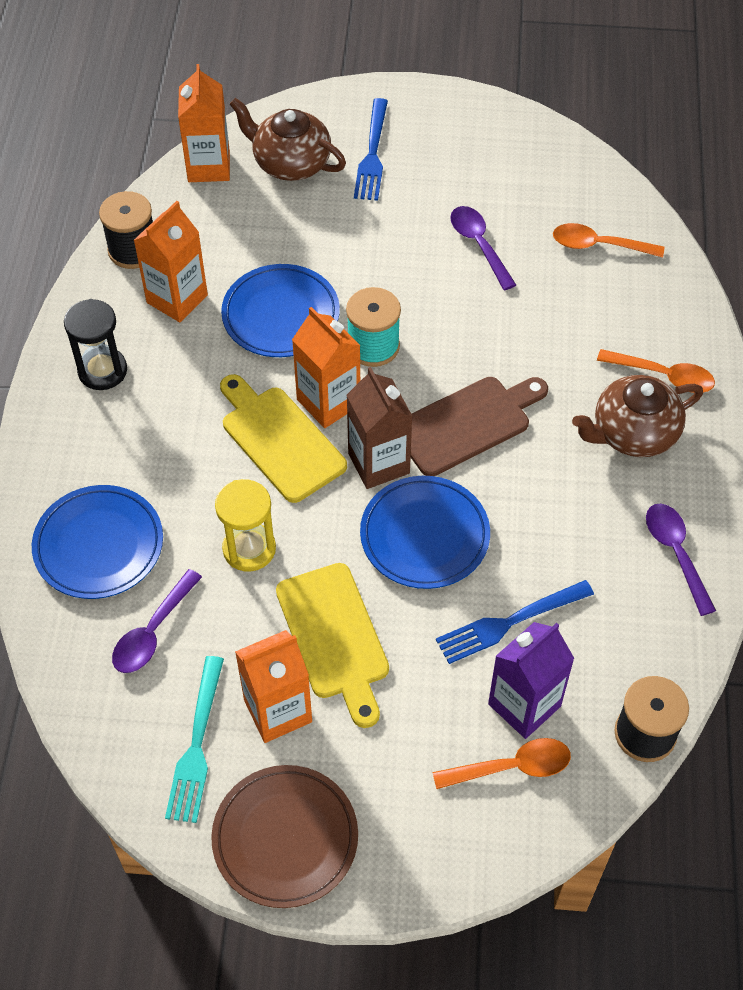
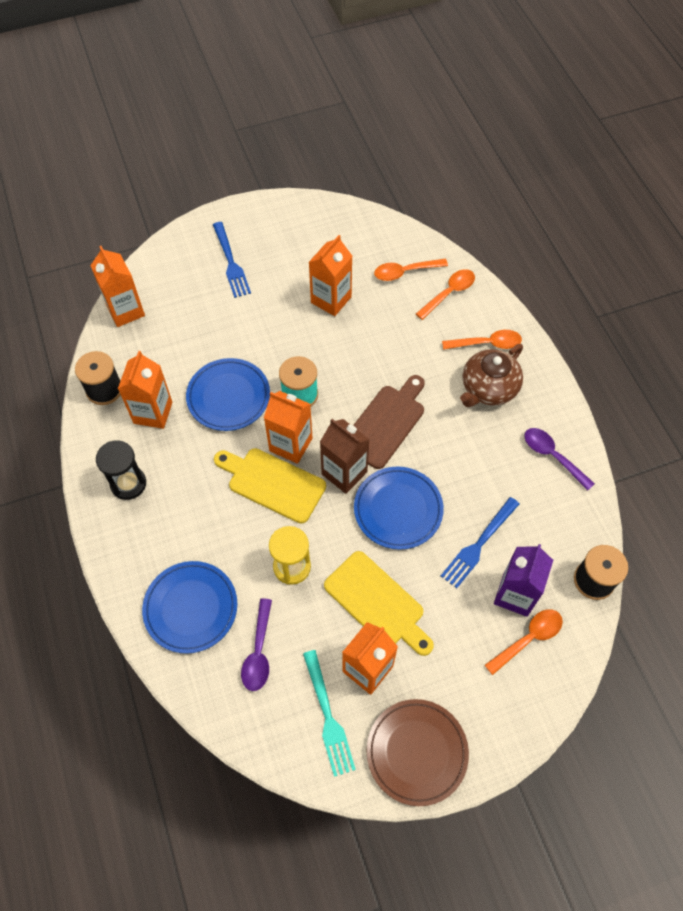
camera: 25 degrees left, 5 degrees up
brown teapot [230,98,346,181] -> none
purple spoon [450,206,516,290] -> orange carton [309,235,352,316]
none -> orange spoon [416,269,475,320]

